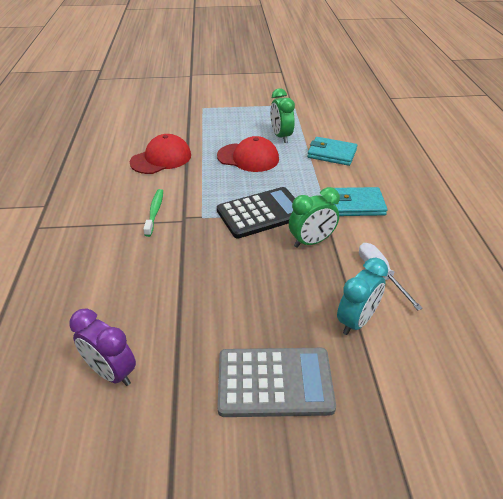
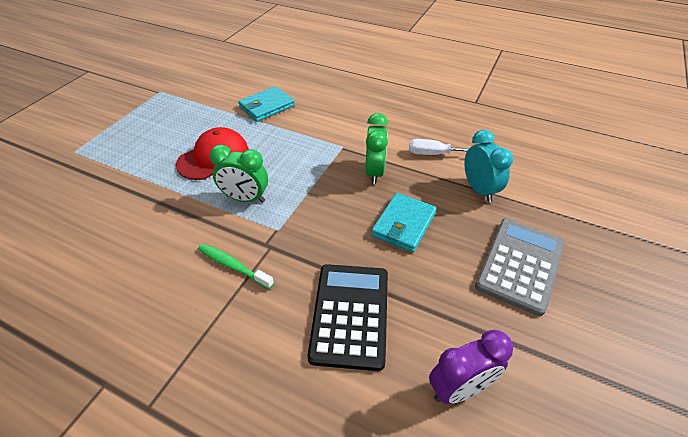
camera: 60 degrees left, 5 degrees up
red cap [130,134,191,174] -> none
black calculator [217,187,295,238] -> black calculator moved to [308,264,388,371]
green clock [270,88,295,143] -> green clock moved to [210,145,268,203]
turquoise wallet [333,187,388,216] -> turquoise wallet moved to [371,193,437,252]

